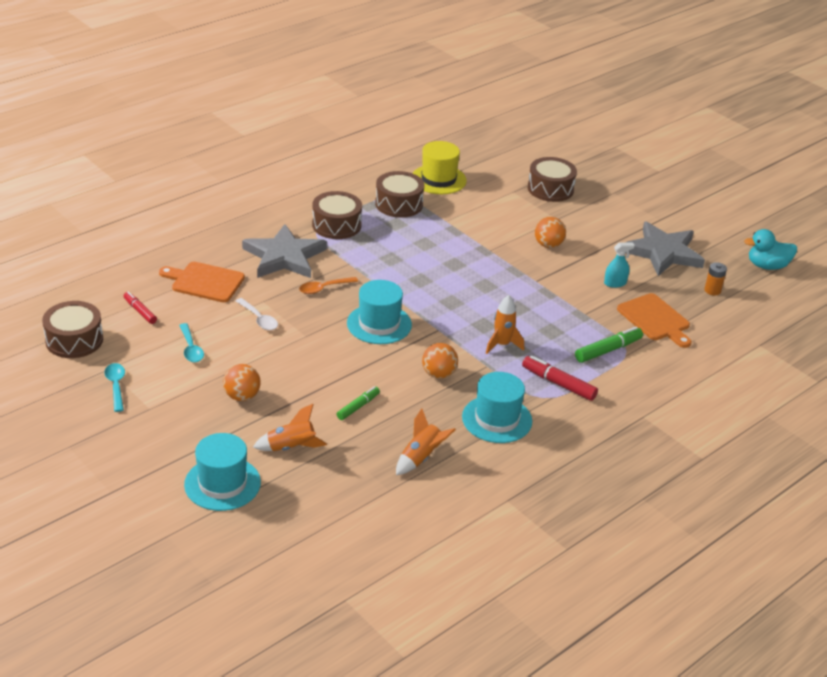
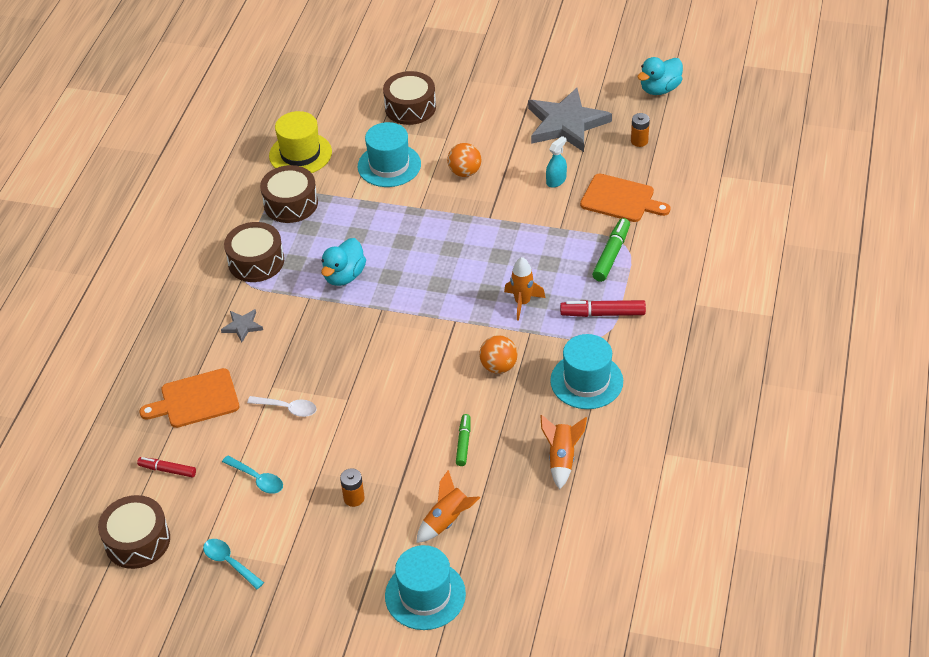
camera: 30 degrees left, 10 degrees up
orange ball [223,364,260,401] -> orange battery [340,468,365,507]
grey star [242,224,327,278] -> grey star [221,309,263,342], size x0.43
orange spoon [299,277,358,294] -> none
turquoise hat [347,280,412,344] -> turquoise hat moved to [358,122,421,187]
none -> turquoise duck [321,238,366,286]

